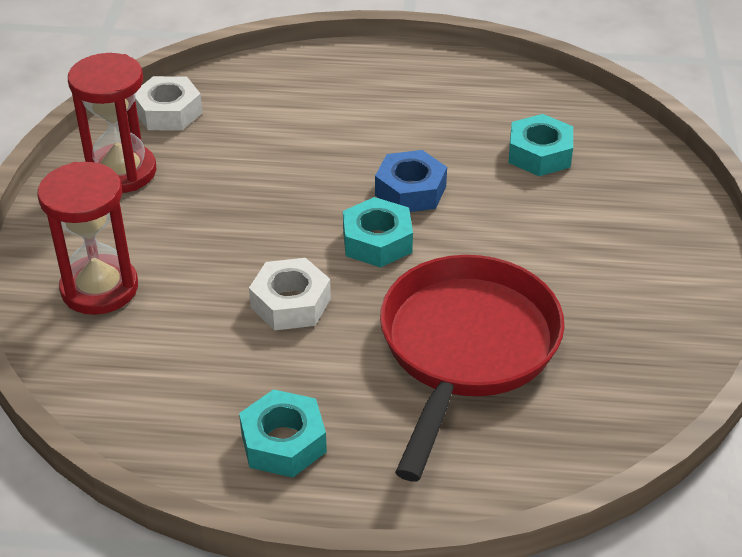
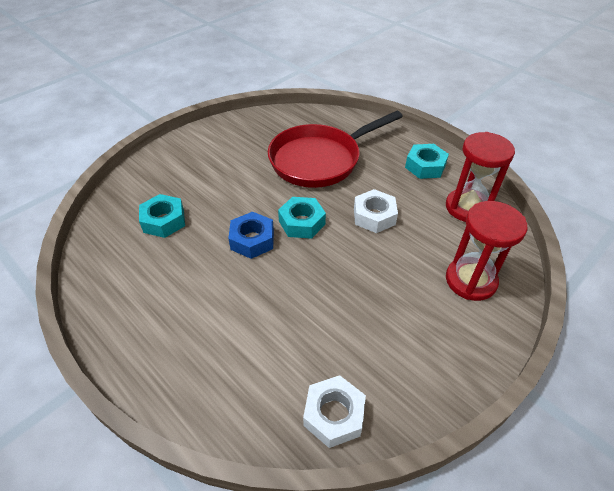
camera: 140 degrees left, 5 degrees up
red hourglass [68,53,157,193] -> red hourglass moved to [446,132,515,222]

